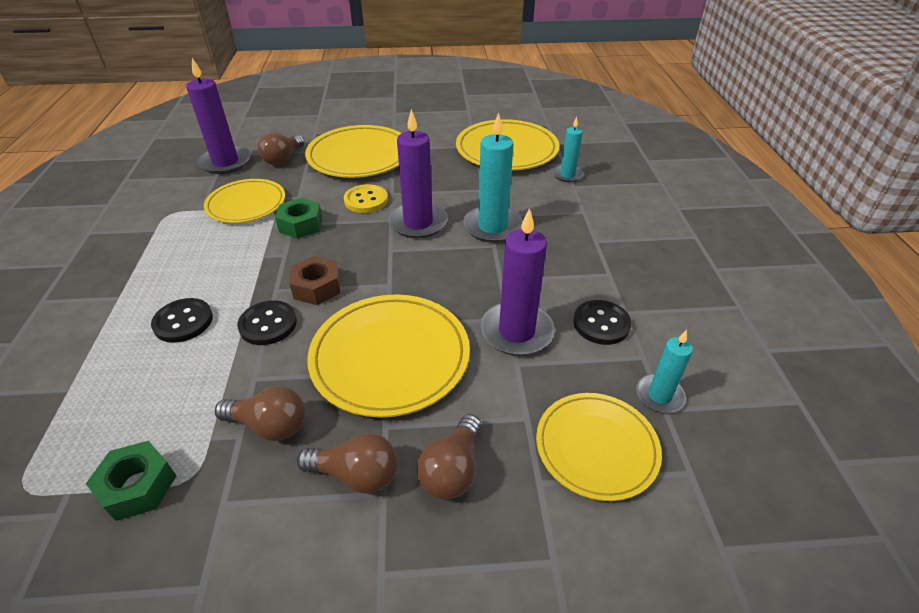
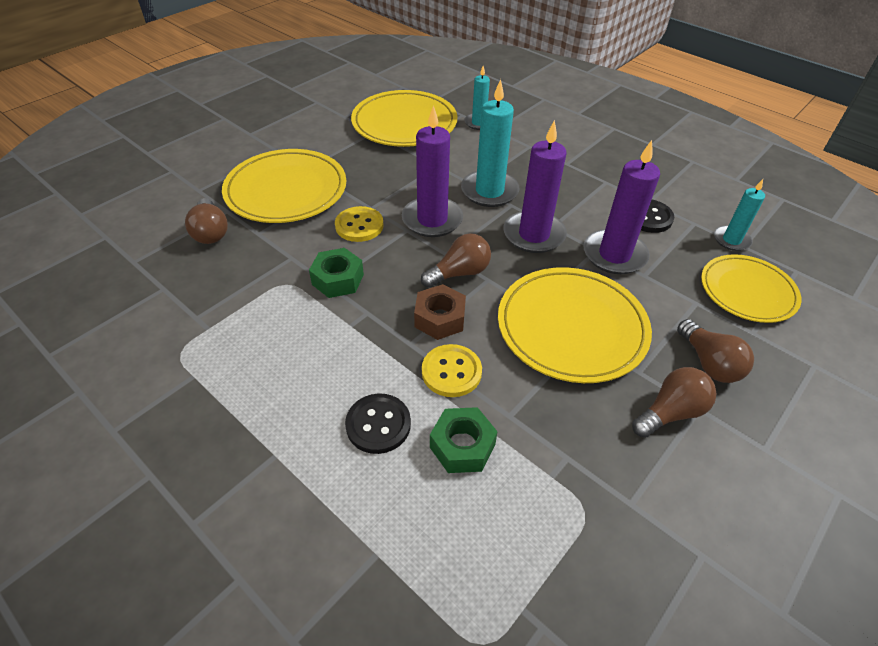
camera: 45 degrees left, 5 degrees up
green nut [86,441,176,521] -> green nut moved to [430,407,498,473]
purple candle [186,58,251,174] -> purple candle moved to [503,120,567,253]
yellow plate [204,179,285,223] -> none
brown light bulb [215,386,305,441] -> brown light bulb moved to [421,233,491,288]
black button [237,300,297,345] -> yellow button [422,344,482,397]

